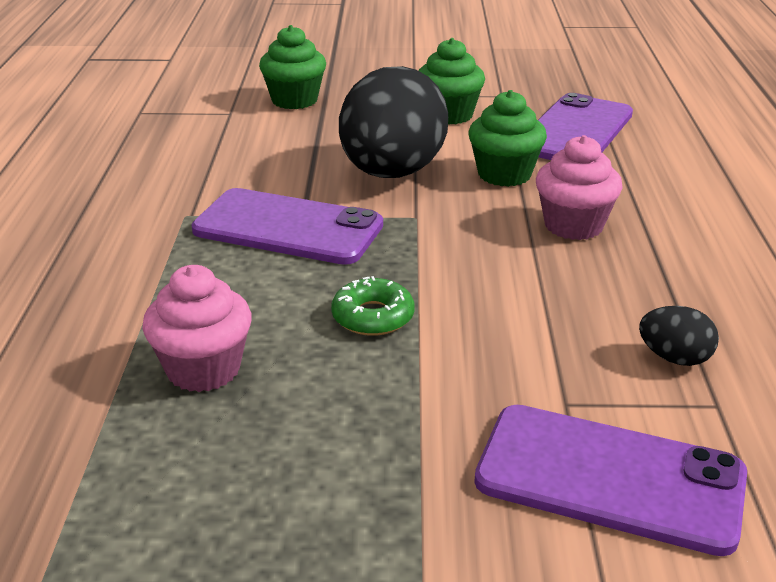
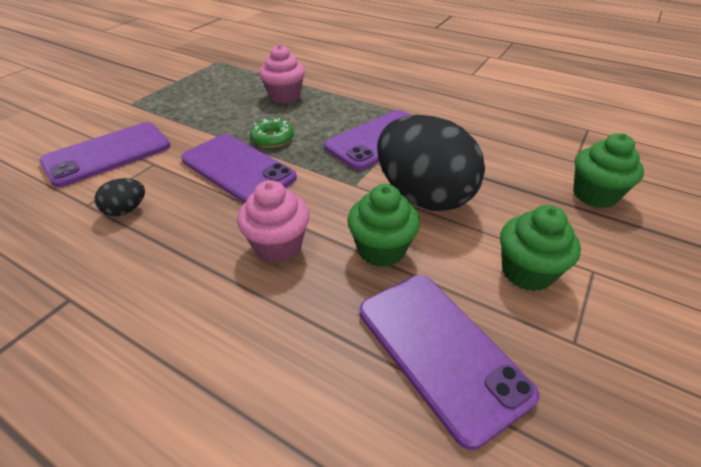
camera: 120 degrees right, 10 degrees up
none -> purple phone [181,134,297,203]

